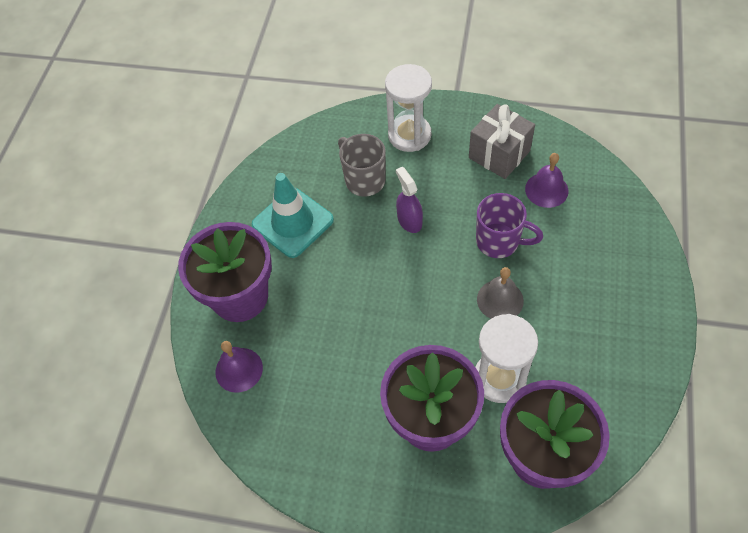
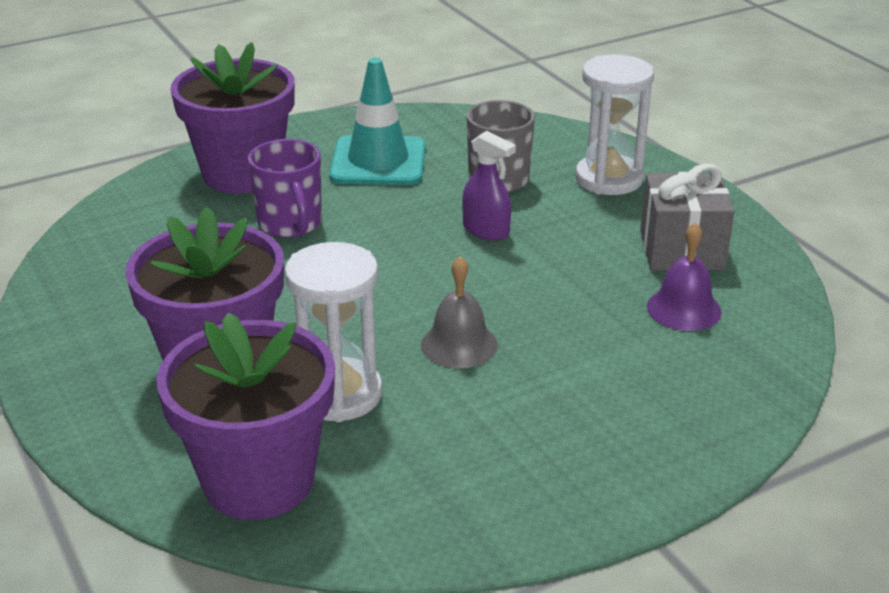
camera: 45 degrees right, 25 degrees down
purple bell [215,341,263,393] -> none
purple spray bottle [396,167,423,233] -> purple spray bottle turned 105 degrees clockwise [462,131,516,241]
purple mug [476,193,543,258] -> purple mug moved to [248,139,322,238]

